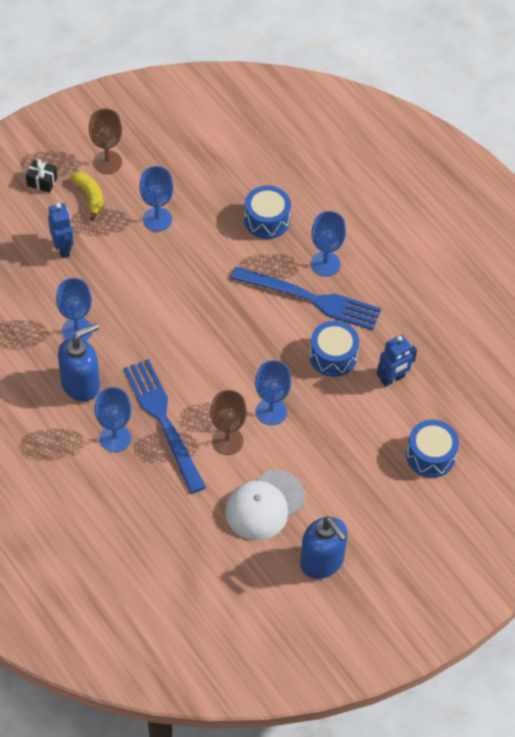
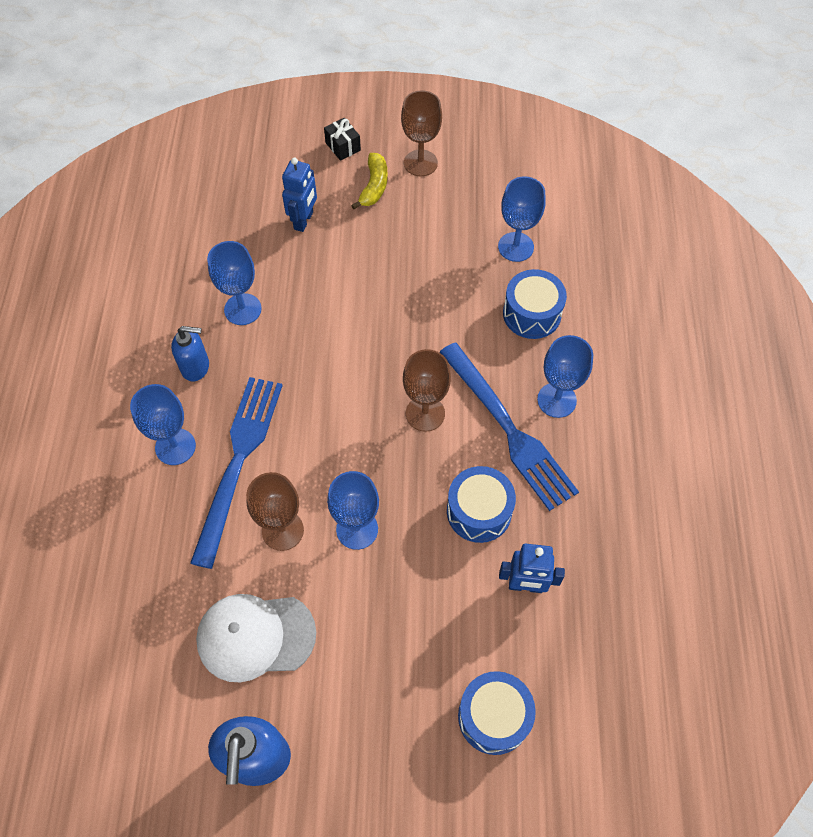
camera: 40 degrees right, 5 degrees up
blue soap dispenser [58,323,100,401] -> blue soap dispenser [171,326,209,382], size x0.64
blue goblet [139,166,174,232] -> blue goblet moved to [498,176,545,262]
none -> brown goblet [403,349,451,432]

